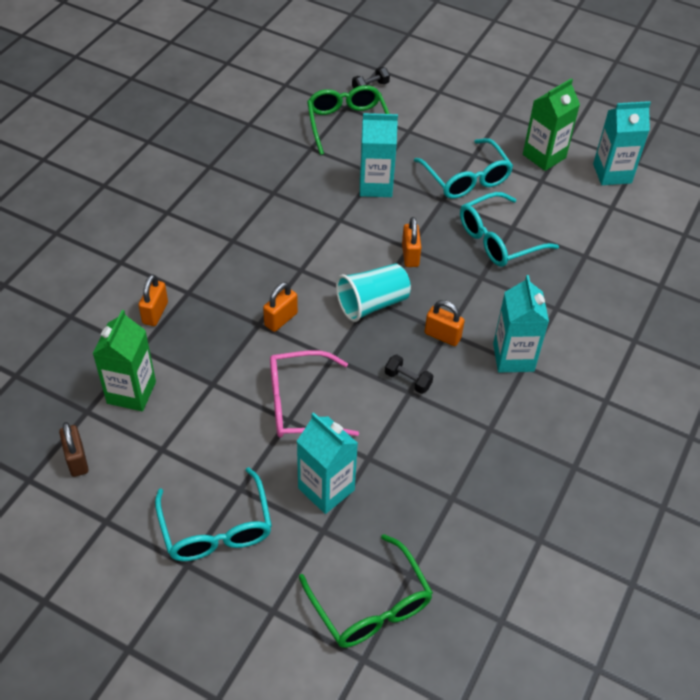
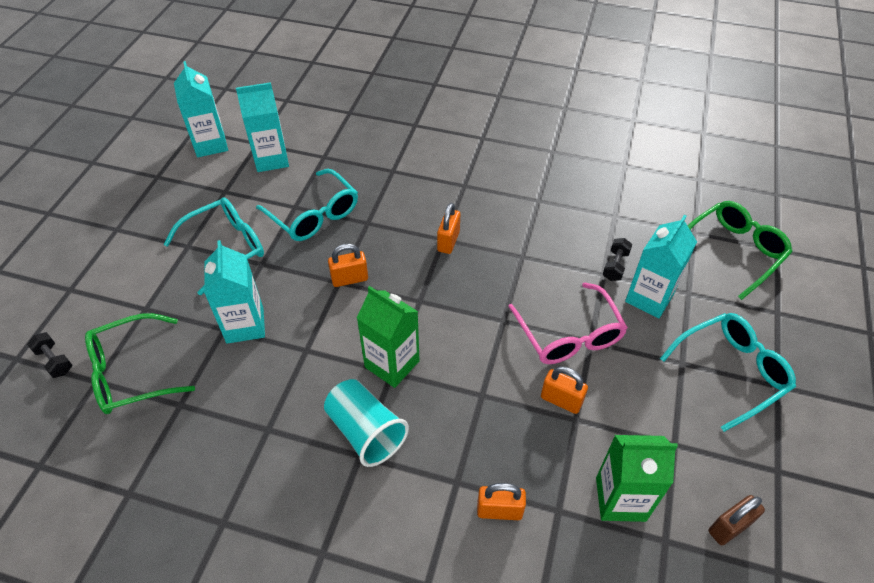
camera: 100 degrees left, 0 degrees up
orange padlock [263,282,298,332] -> orange padlock moved to [541,366,588,414]
turquoise cup [336,263,411,322] -> turquoise cup moved to [324,379,409,467]
black dumbbell [385,354,433,394] -> black dumbbell moved to [603,238,632,281]
turquoise carton [493,275,549,372] -> turquoise carton moved to [236,82,289,172]
green carton [523,78,580,171] -> green carton moved to [357,286,420,388]

